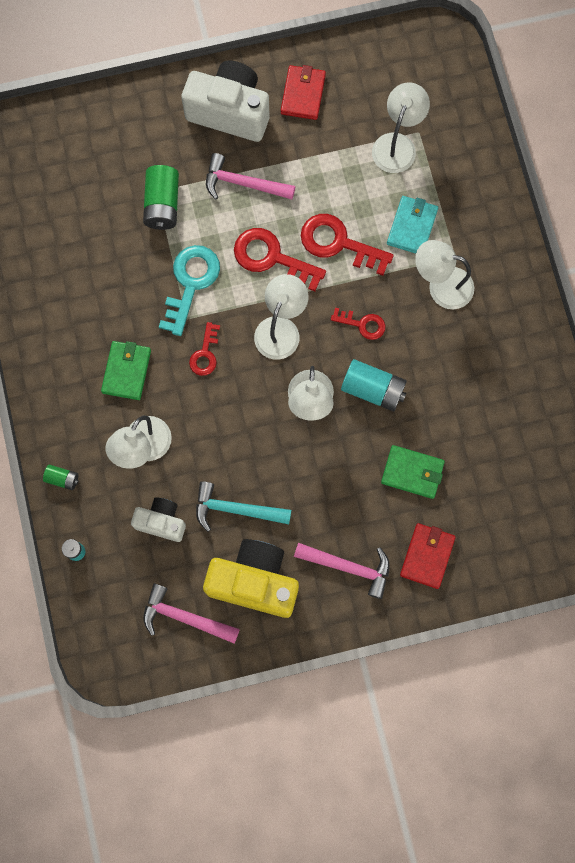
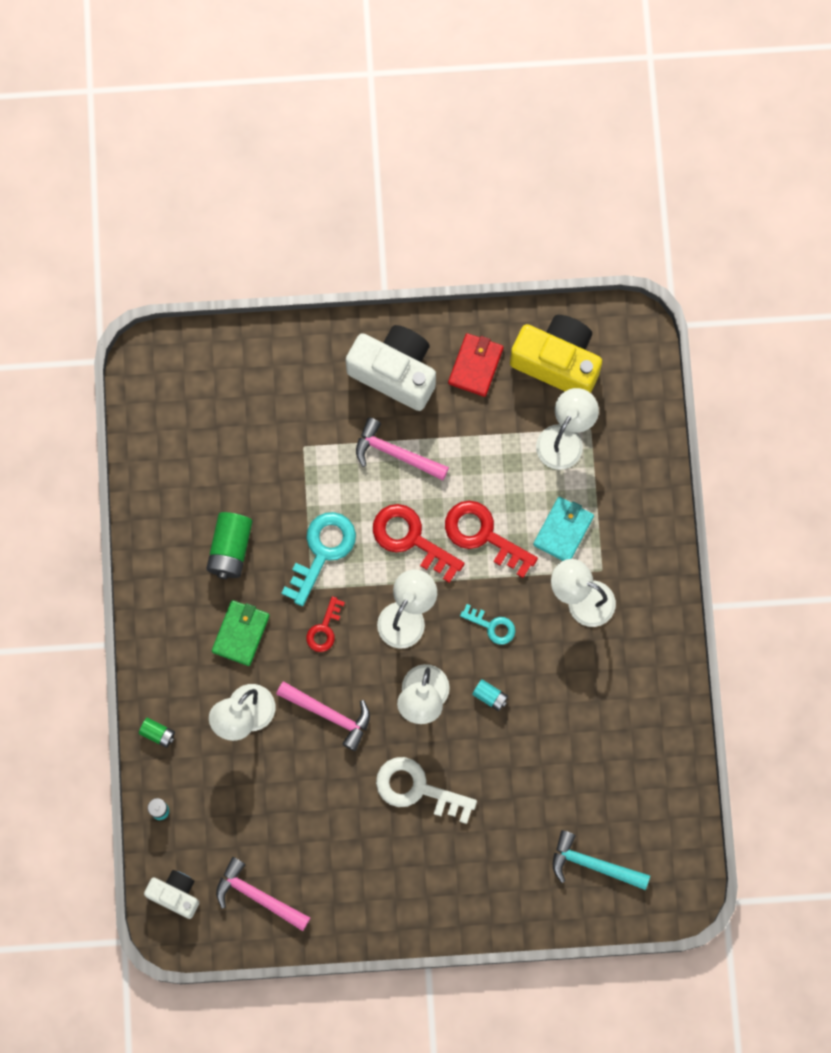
camera: 10 degrees right, 0 degrees up
white camera [131,497,186,542] -> white camera moved to [144,870,199,919]
green battery [143,165,179,230] -> green battery moved to [206,512,252,579]
turquoise hammer [196,481,291,532] -> turquoise hammer moved to [553,830,650,890]
yellow camera [203,539,299,618] -> yellow camera moved to [510,315,602,393]
pink hammer [294,543,390,599] -> pink hammer moved to [276,681,370,751]
red key [331,308,385,340] -> turquoise key [460,604,515,645]
turquoise battery [341,359,407,411] -> turquoise battery [472,679,508,711], size x0.53
green wallet [381,445,445,499] -> none
red wallet [400,523,456,589] -> none
none -> white key [376,757,477,824]

